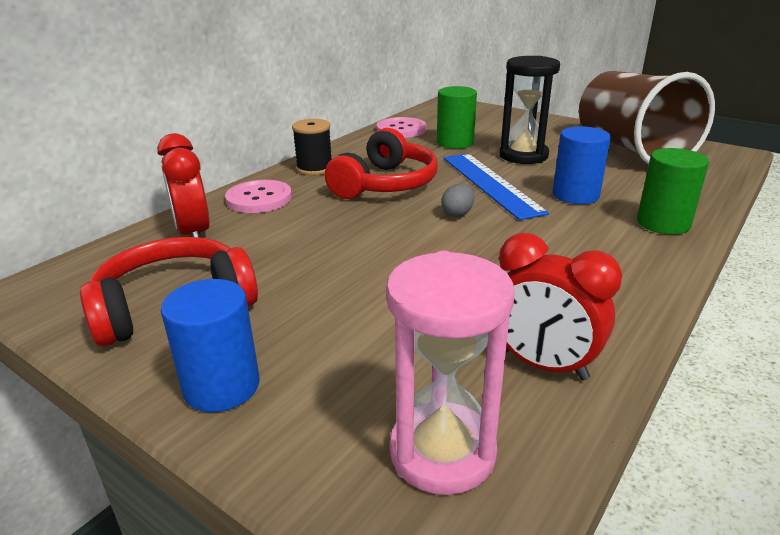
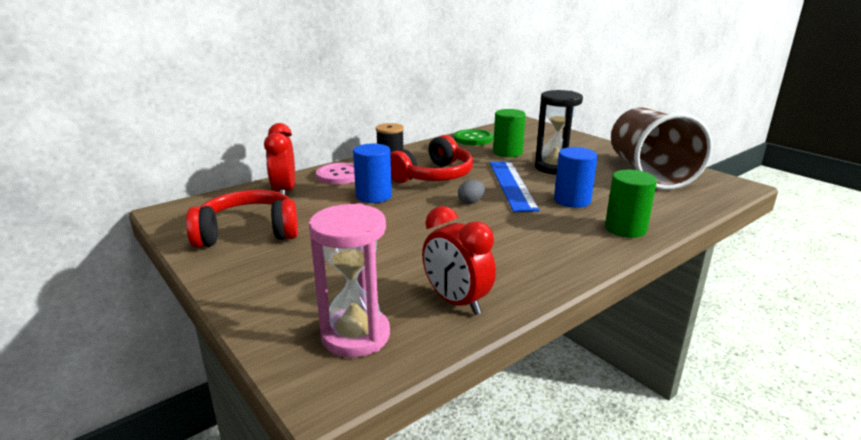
camera: 15 degrees right, 5 degrees down
blue cylinder [161,279,260,412] -> blue cylinder moved to [353,144,392,203]
pink button [377,117,426,138] -> green button [454,129,493,145]

